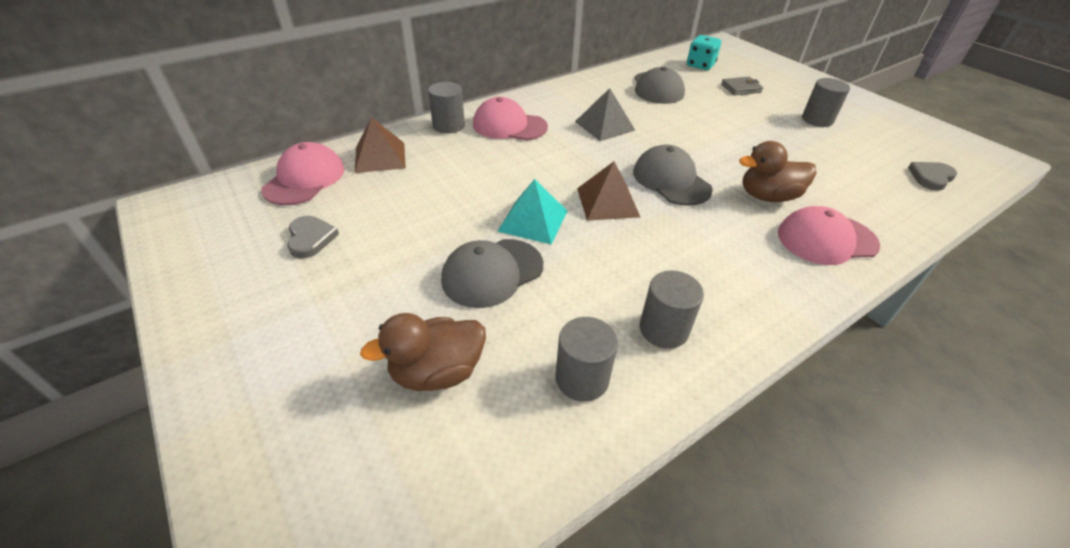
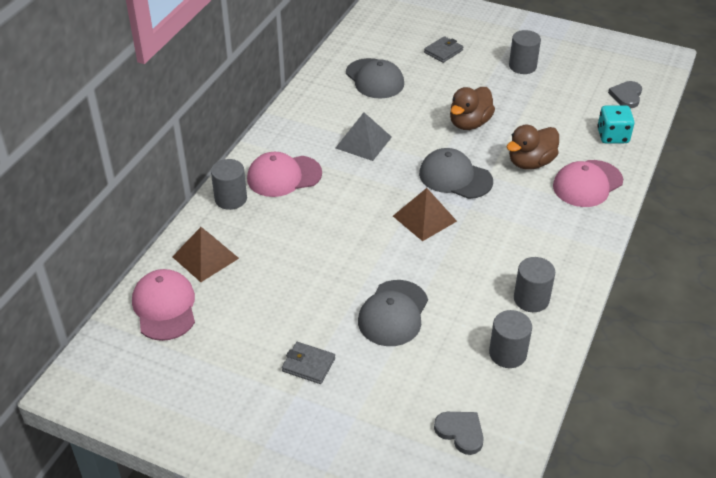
camera: 30 degrees left, 0 degrees up
grey heart [287,216,339,259] -> grey heart moved to [434,412,484,455]
brown duck [360,313,486,391] -> brown duck moved to [450,87,495,130]
turquoise pyramid [497,179,567,244] -> none
turquoise dice [687,35,721,70] -> turquoise dice moved to [597,105,635,143]
none -> grey wallet [282,342,335,384]

